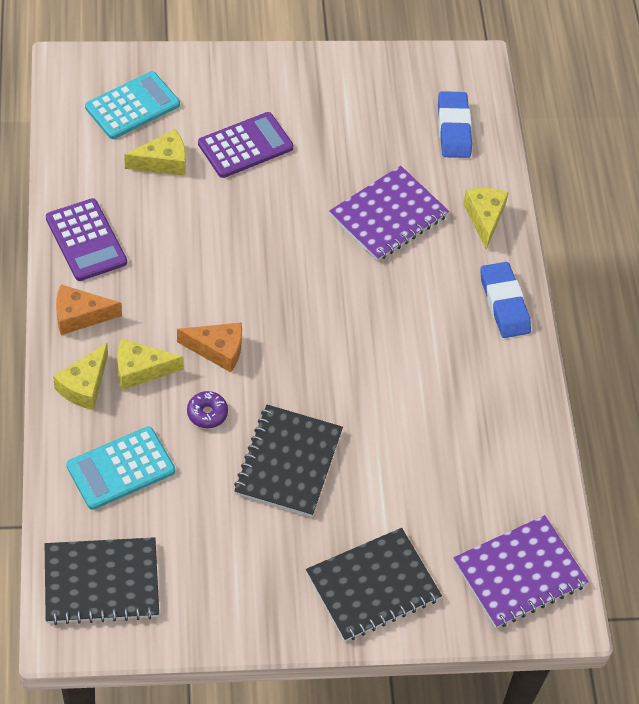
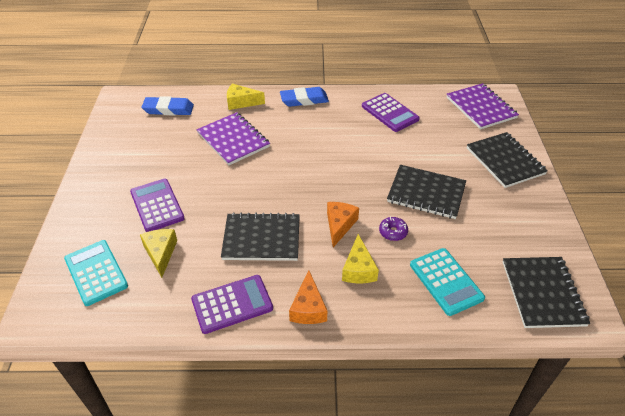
camera: 80 degrees left, 10 degrees down
yellow cheese [53,343,108,410] -> none
none -> black notebook [221,212,300,261]
none -> purple calculator [362,93,420,132]

